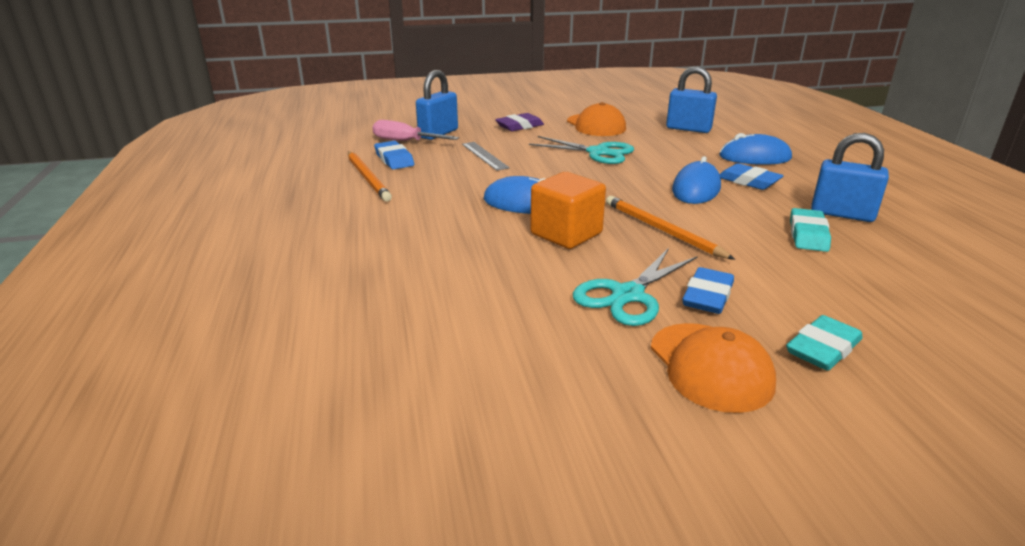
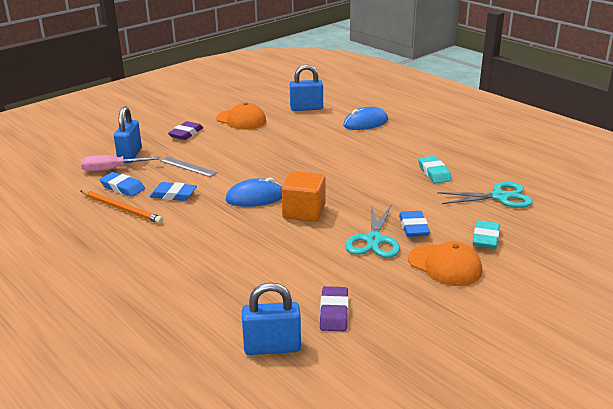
camera: 30 degrees left, 0 degrees up
turquoise scissors [529,136,634,164] -> turquoise scissors moved to [437,182,533,208]
orange pencil [606,196,735,260] -> none
blue mouse [672,156,721,204] -> none
blue eraser [719,163,784,190] -> blue eraser moved to [150,182,197,201]
blue padlock [811,133,889,222] -> blue padlock moved to [242,282,301,355]
none -> purple eraser [320,286,349,331]

